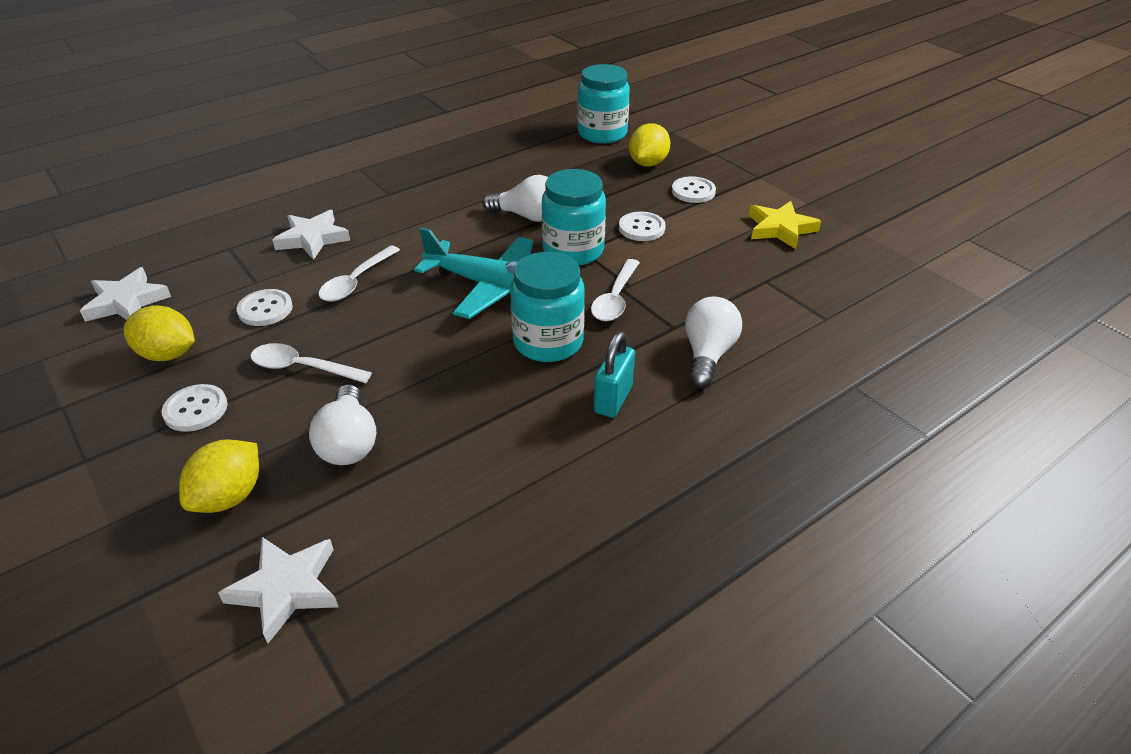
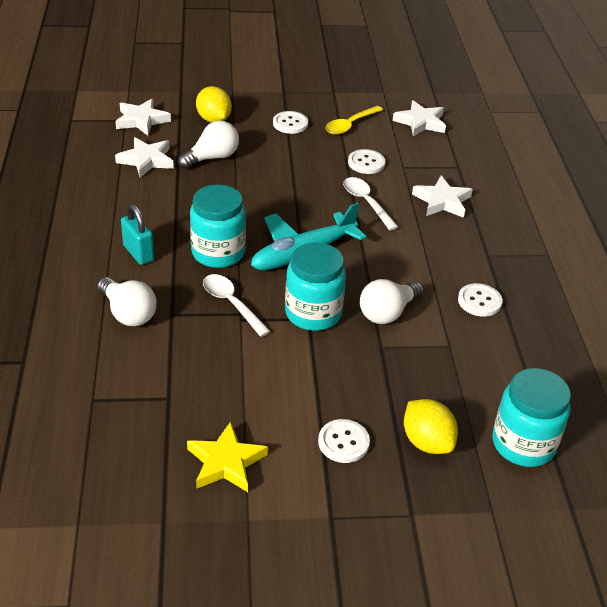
camera: 120 degrees right, 0 degrees up
yellow lemon [124,305,195,361] -> yellow spoon [325,106,383,135]
white spoon [251,343,372,383] -> none
white light bulb [309,384,376,465] -> white light bulb turned 120 degrees clockwise [178,121,239,169]
white button [619,212,665,241] -> white button moved to [458,283,503,317]
none -> white star [115,137,174,178]

